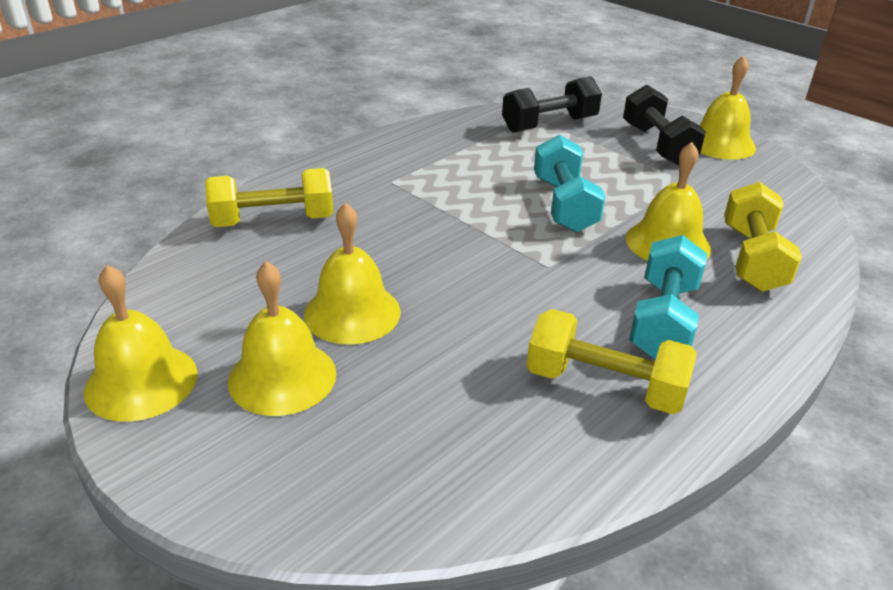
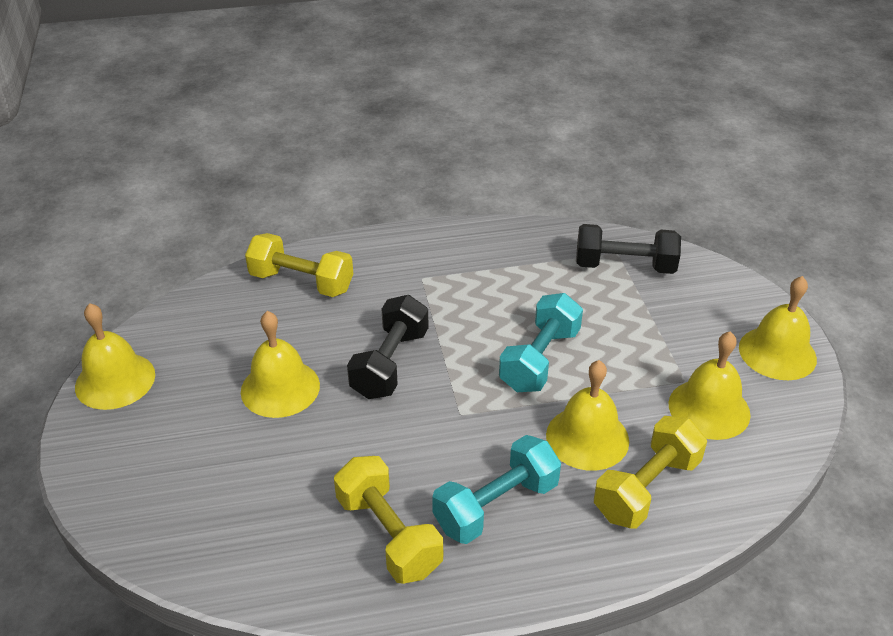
camera: 35 degrees right, 5 degrees up
yellow bell [228,261,336,416] -> yellow bell moved to [668,331,751,440]
black dumbbell [623,84,706,166] -> black dumbbell moved to [347,295,429,399]

